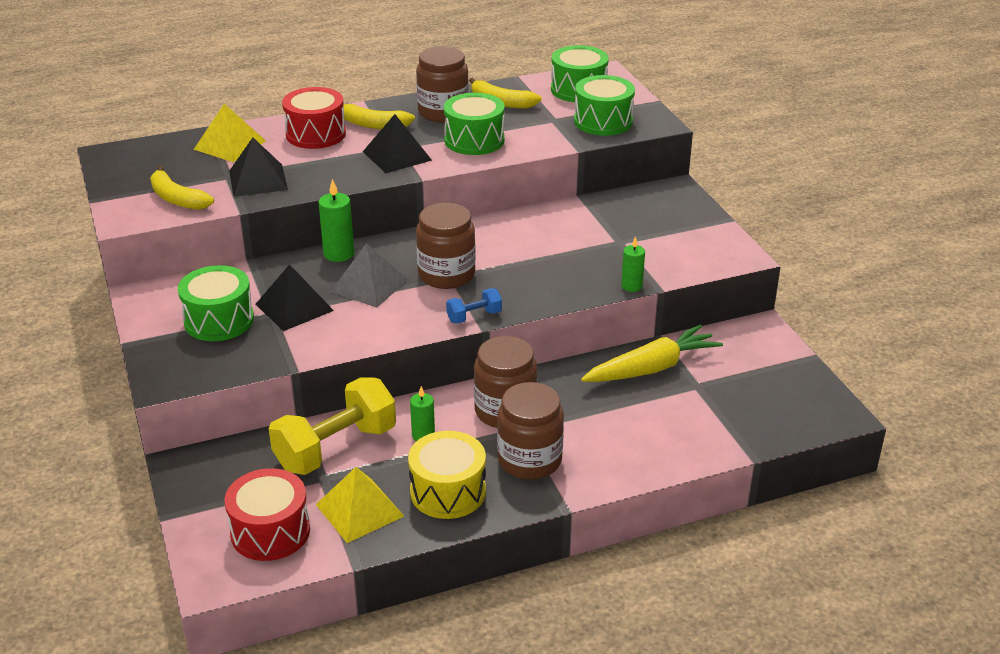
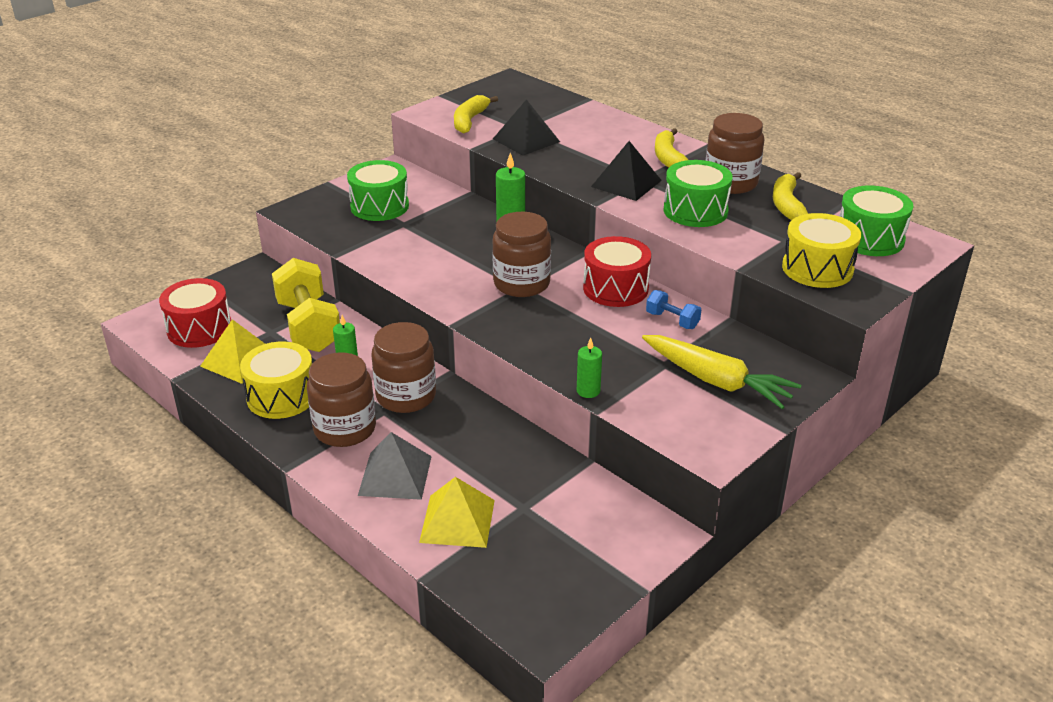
camera: 65 degrees right, 0 degrees up
yellow pyramid [194,104,266,162] -> yellow pyramid moved to [419,477,495,548]
black pyramid [256,264,334,331] -> none
yellow dumbbell [269,377,396,475] -> yellow dumbbell turned 45 degrees clockwise [272,258,340,352]
red drum [282,87,346,149] -> red drum moved to [583,236,651,307]
grey pyramid [330,243,408,308] -> grey pyramid moved to [358,432,432,500]
blue dumbbell [446,288,502,324] -> blue dumbbell moved to [646,290,702,329]
green drum [574,75,635,136] -> yellow drum [782,213,861,288]
yellow carrot [581,324,723,382] -> yellow carrot moved to [642,335,801,409]

